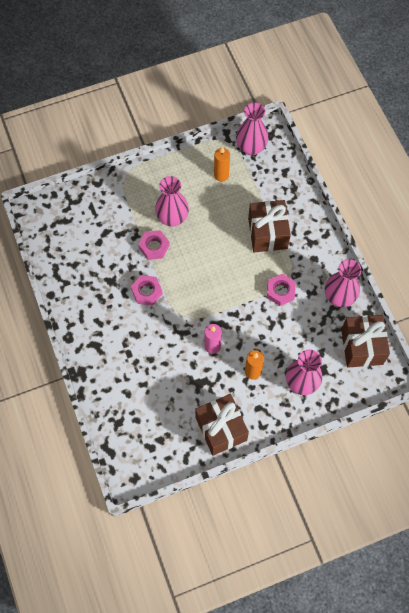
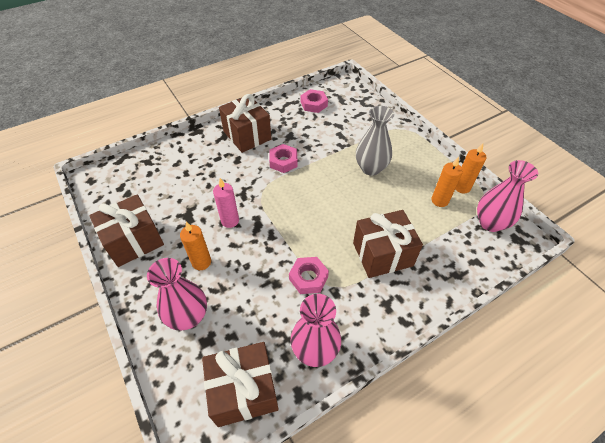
camera: 80 degrees right, 15 degrees down
pink nut [138,230,170,260] -> pink nut moved to [301,89,328,113]
pink vase [155,176,189,226] -> grey vase [356,106,394,176]
none -> brown gift [219,94,271,153]
none -> orange candle [455,143,487,194]

